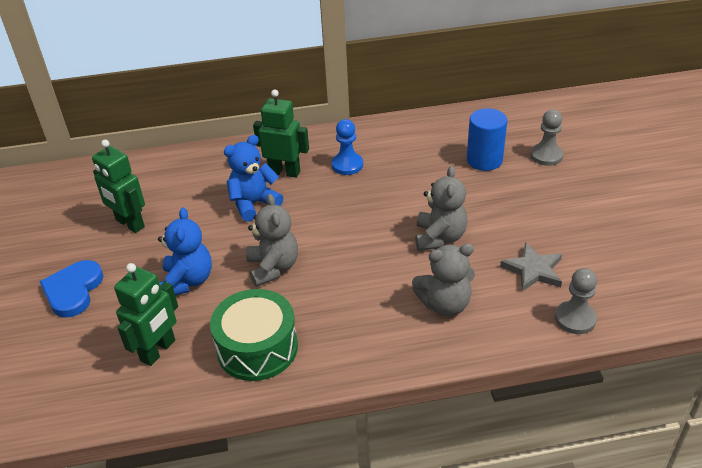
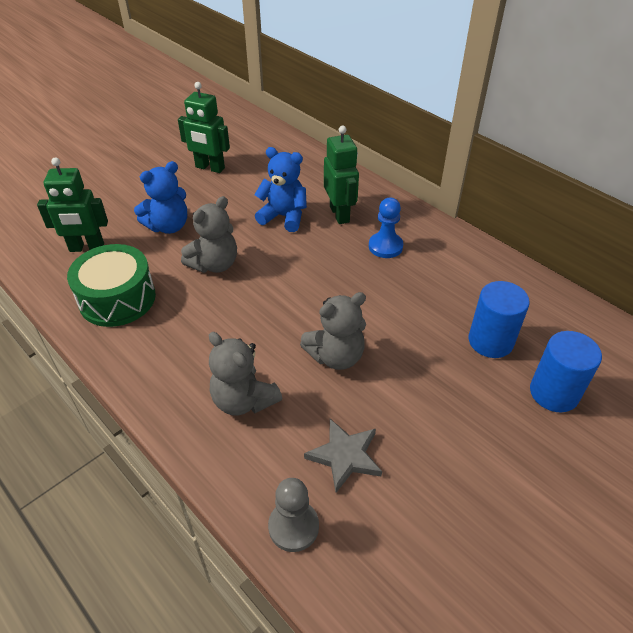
camera: 55 degrees right, 5 degrees up
blue heart [39,260,103,318] -> none
green robot [92,140,145,233] -> green robot turned 75 degrees counterclockwise [178,82,230,173]
grey pawn [530,110,563,166] -> blue cylinder [530,331,602,412]

